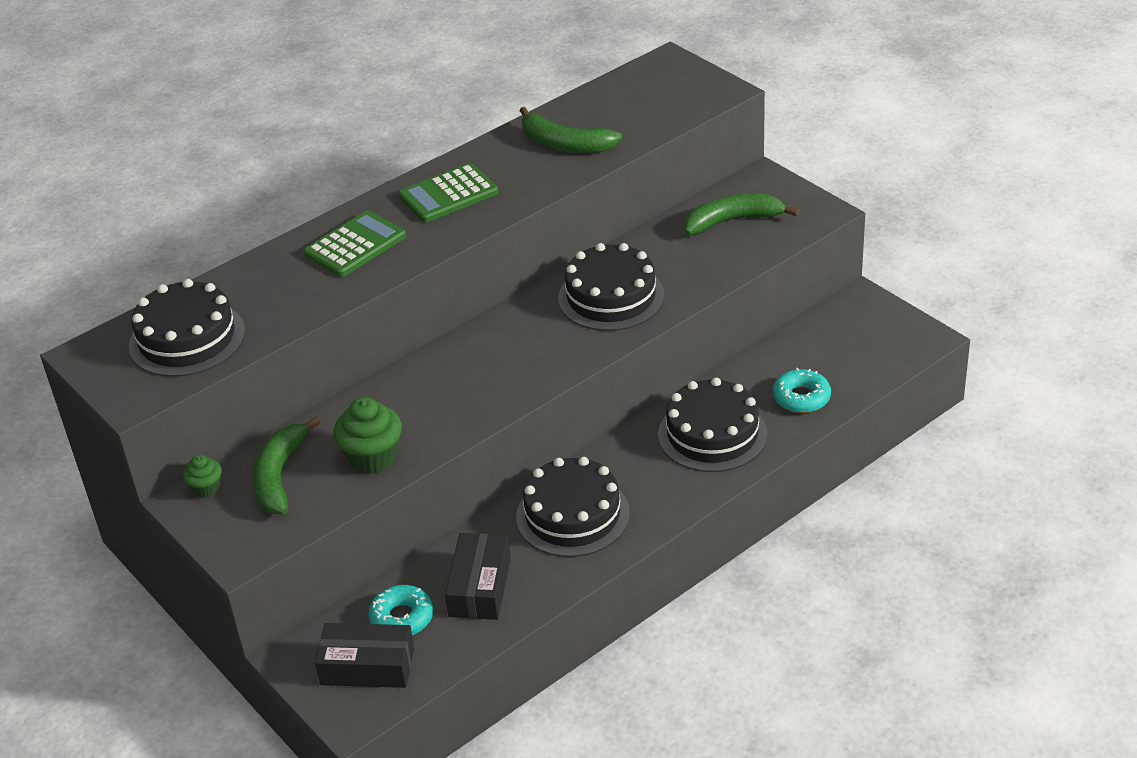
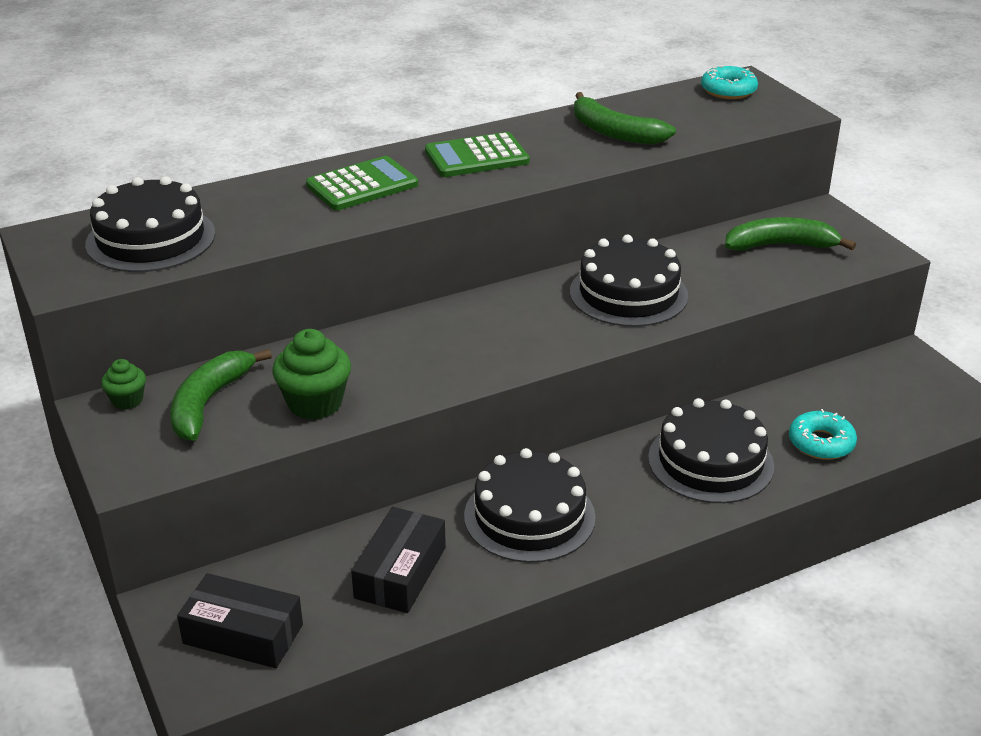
camera: 10 degrees right, 5 degrees down
turquoise donut [368,585,433,635] -> turquoise donut moved to [701,66,758,99]

